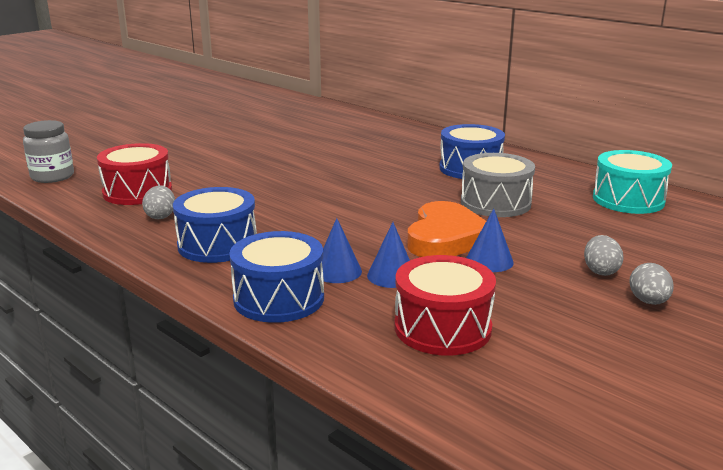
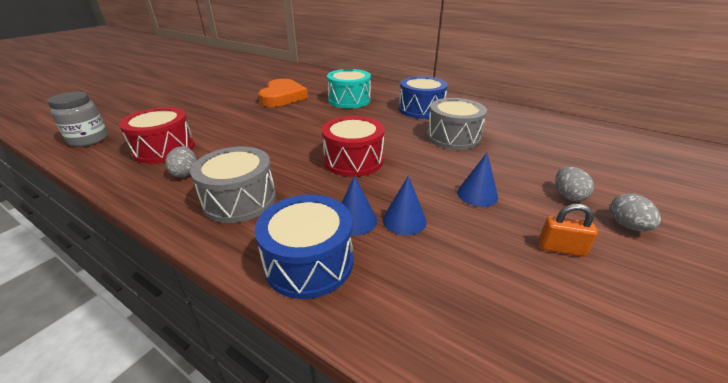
camera: 10 degrees left, 10 degrees up
blue drum [173,187,257,263] -> grey drum [190,147,276,223]
red drum [395,255,496,356] -> red drum moved to [322,116,384,177]
orange heart [407,201,486,257] -> orange heart moved to [258,79,308,107]
turquoise drum [593,150,672,214] -> turquoise drum moved to [327,69,371,108]
none -> orange padlock [539,204,598,257]

